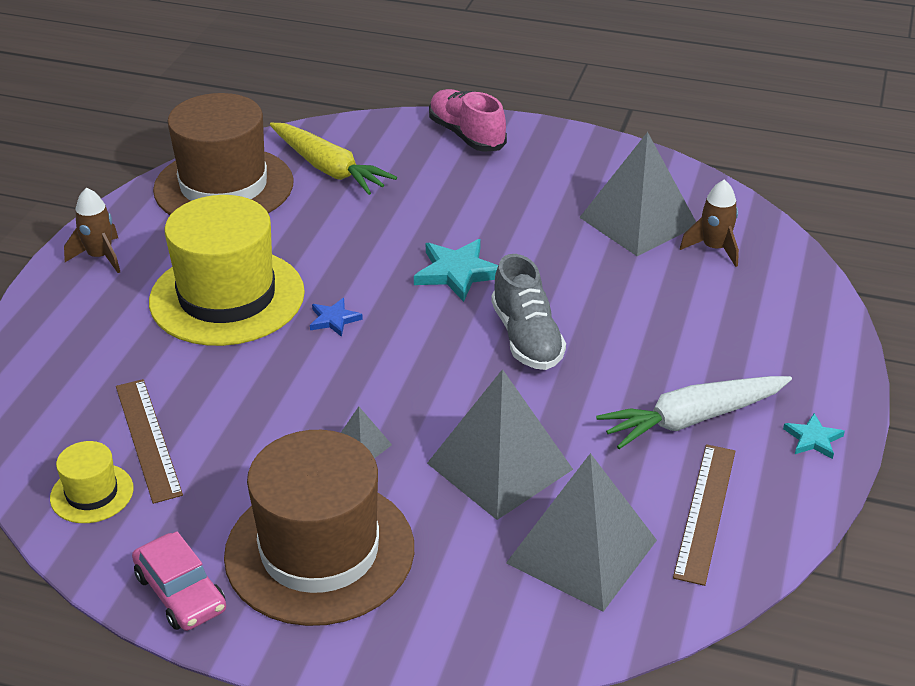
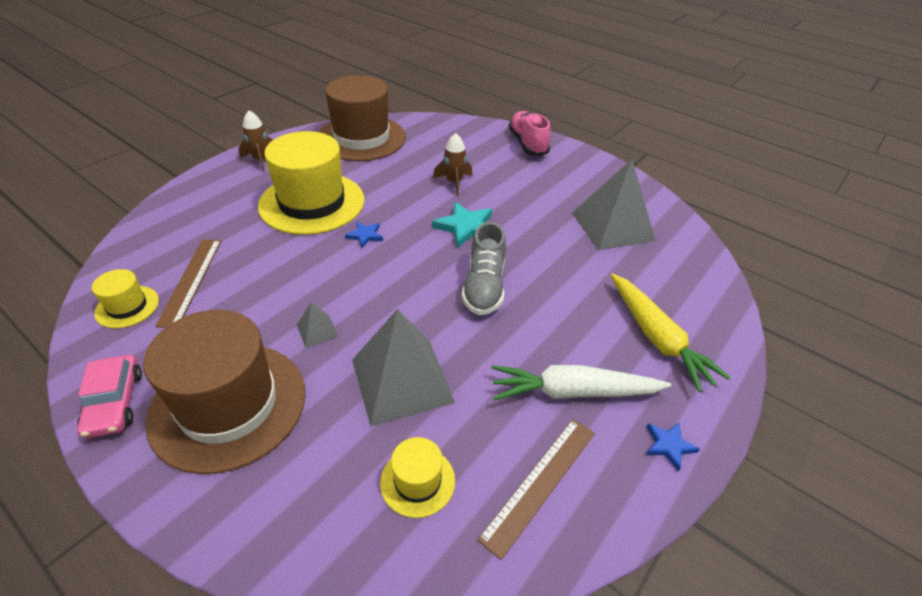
camera: 20 degrees right, 5 degrees up
yellow carrot [270,123,397,195] -> yellow carrot moved to [611,273,731,392]
grey pyramid [506,453,657,612] -> yellow hat [380,437,455,518]
brown rocket [680,180,739,267] -> brown rocket moved to [433,133,472,196]
turquoise star [783,413,845,459] -> blue star [646,423,700,472]

